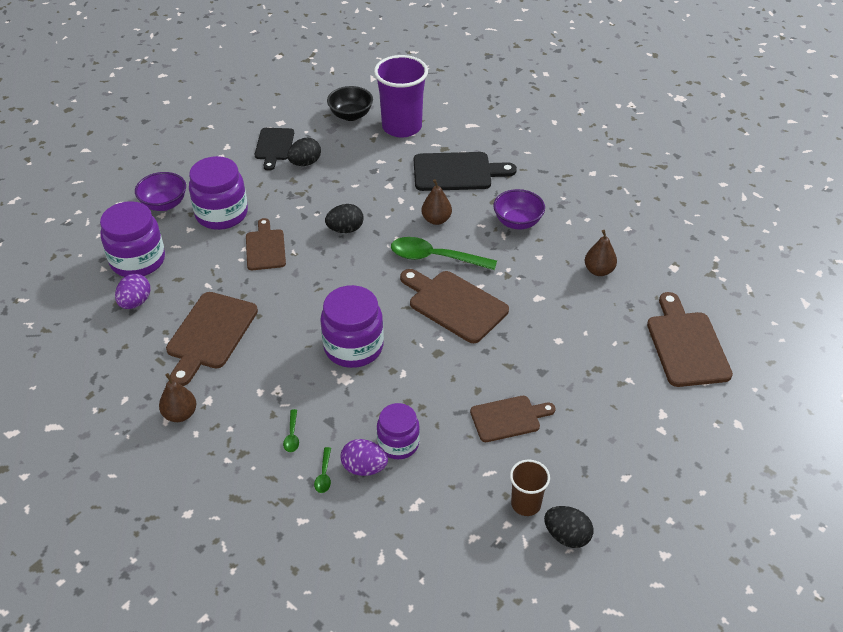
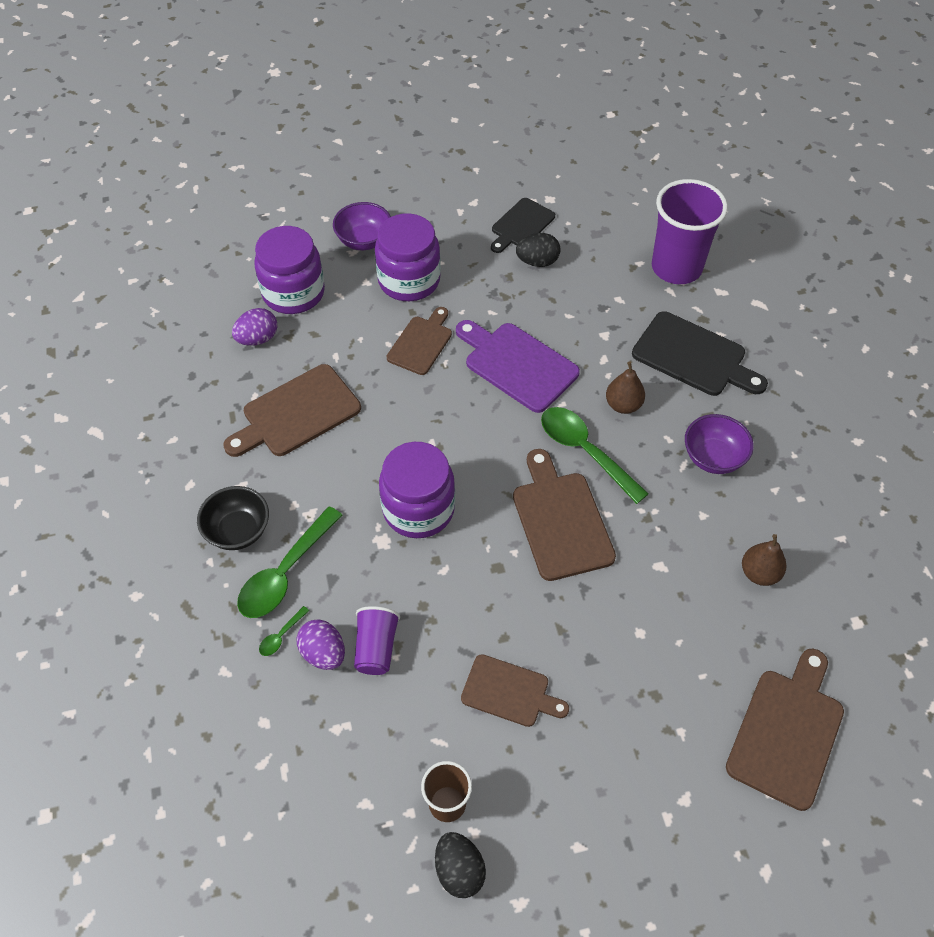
camera: 35 degrees right, 10 degrees up
brown pear [159,373,196,422] -> none
green spoon [283,409,299,452] -> green spoon [237,506,343,618], size x2.31
black egg [325,204,364,233] -> purple cutting board [456,320,580,413]
black bowl [327,86,373,121] -> black bowl moved to [197,486,269,550]
purple jar [377,403,420,459] -> purple cup [354,606,400,675]

